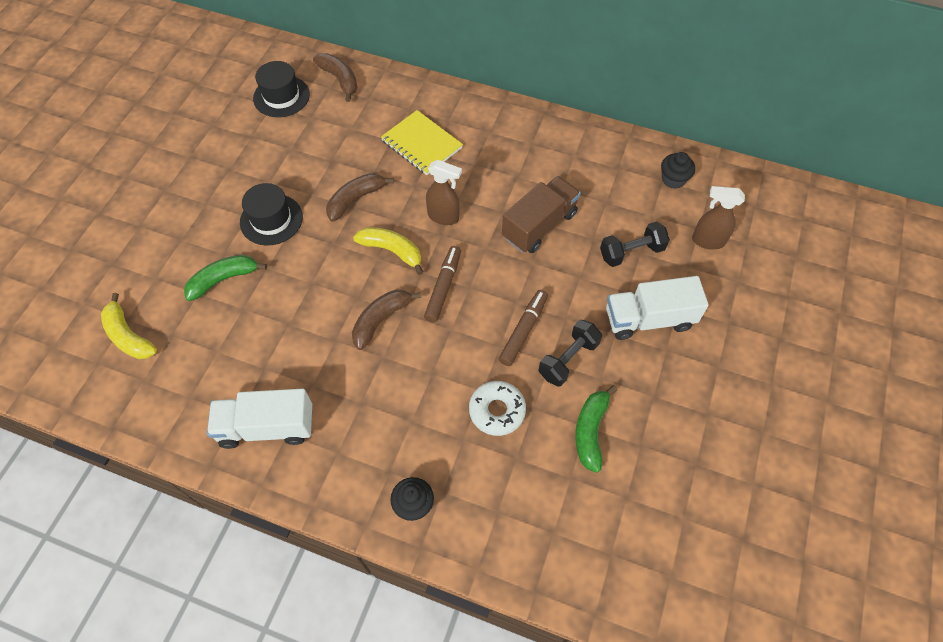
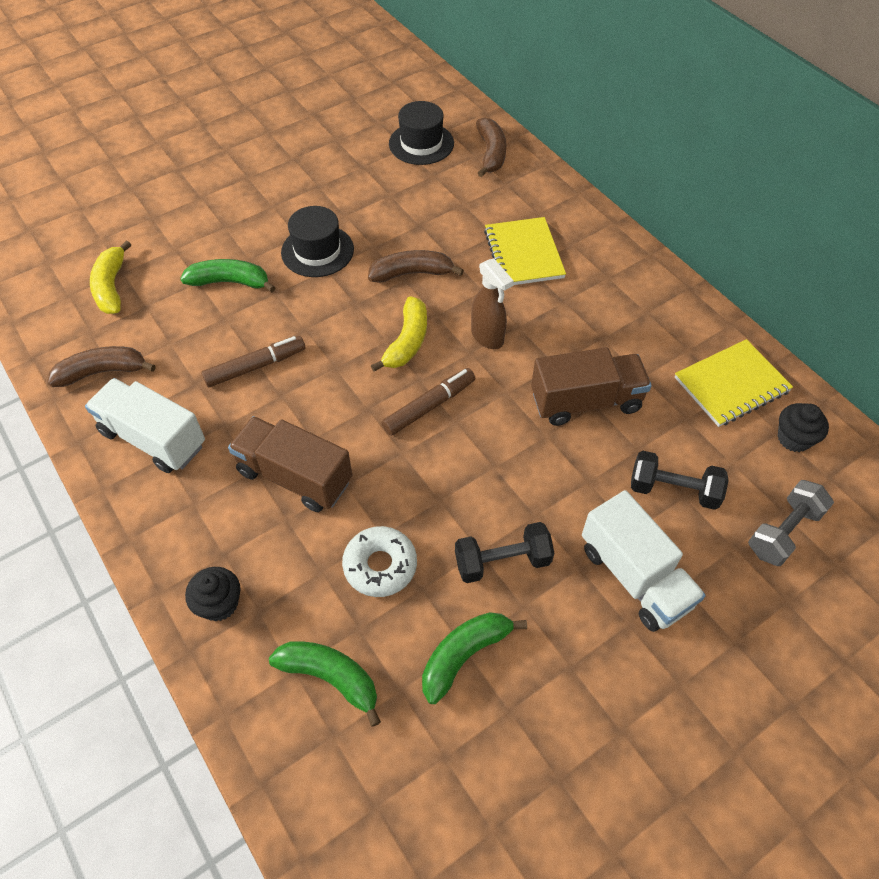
camera: 35 degrees right, 5 degrees down
brown banana [352,290,421,350] -> brown banana moved to [47,346,156,387]
yellow banana [353,227,423,275] -> yellow banana turned 45 degrees clockwise [371,296,427,372]
brown marker [499,290,548,366] -> brown marker moved to [201,336,305,387]
white truck [606,276,709,340] -> white truck turned 150 degrees counterclockwise [582,490,706,632]
brown spray bottle [692,186,745,249] -> grey dumbbell [748,480,834,566]
none -> brown truck [228,416,352,512]
none -> green banana [269,641,381,727]
none -> yellow notebook [675,339,793,427]

